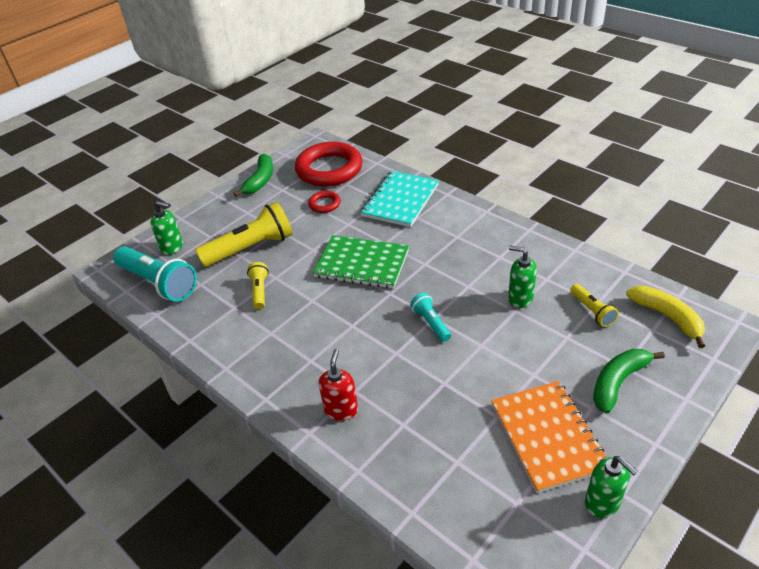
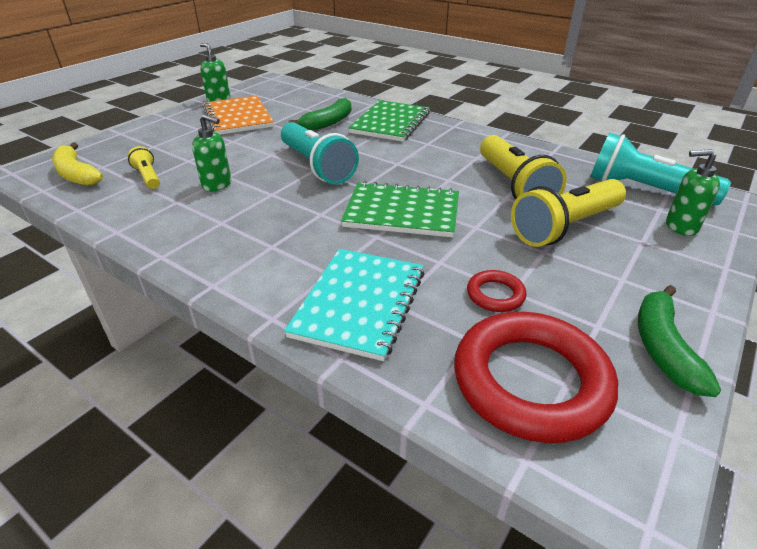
camera: 170 degrees right, 5 degrees down
yellow flashlight [247,262,269,309] -> yellow flashlight [480,135,567,200], size x1.98
red soap dispenser [319,349,358,421] -> green notebook [349,100,430,142]
turquoise flashlight [410,293,451,342] -> turquoise flashlight [281,122,359,184], size x1.98
green banana [593,349,665,414] -> green banana moved to [289,98,352,130]

